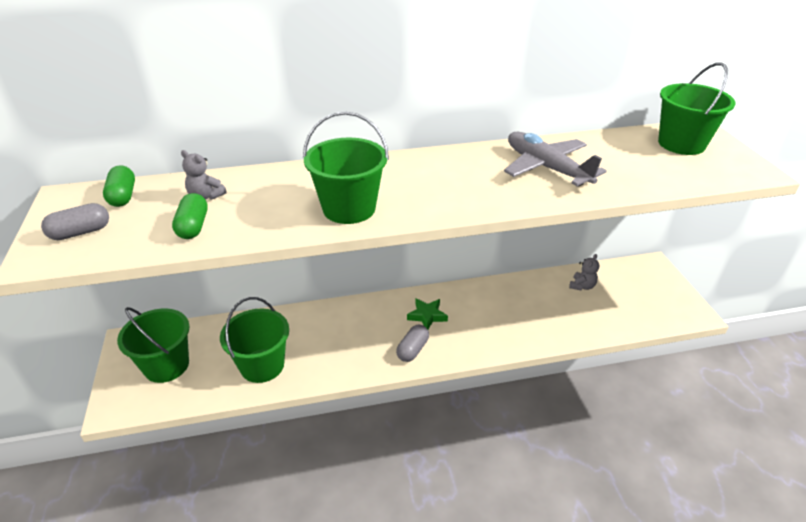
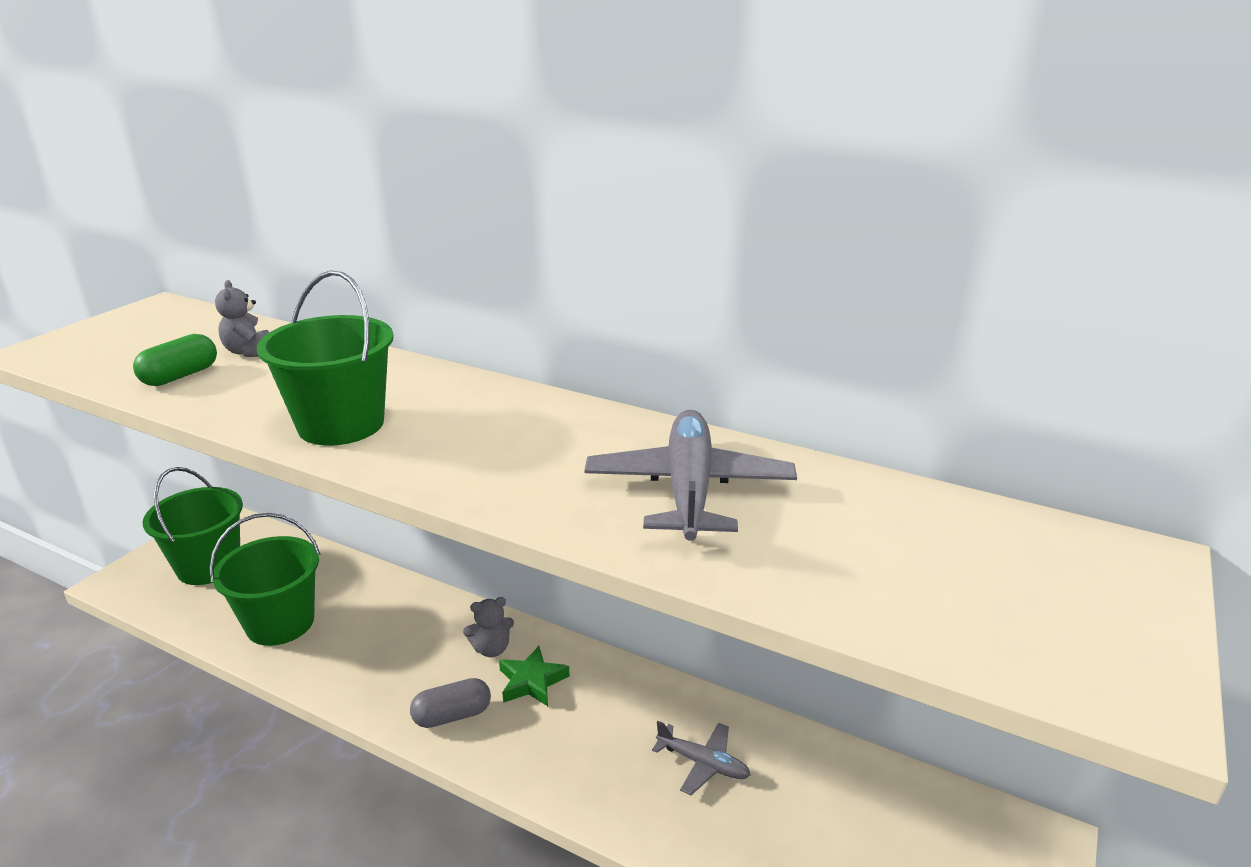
camera: 40 degrees right, 10 degrees down
grey capsule [41,203,109,240] -> none
green capsule [103,165,135,207] -> none
grey teddy bear [569,254,599,291] -> grey teddy bear moved to [463,597,514,657]
green bucket [658,62,736,155] -> none
none -> grey plane [652,721,751,795]

